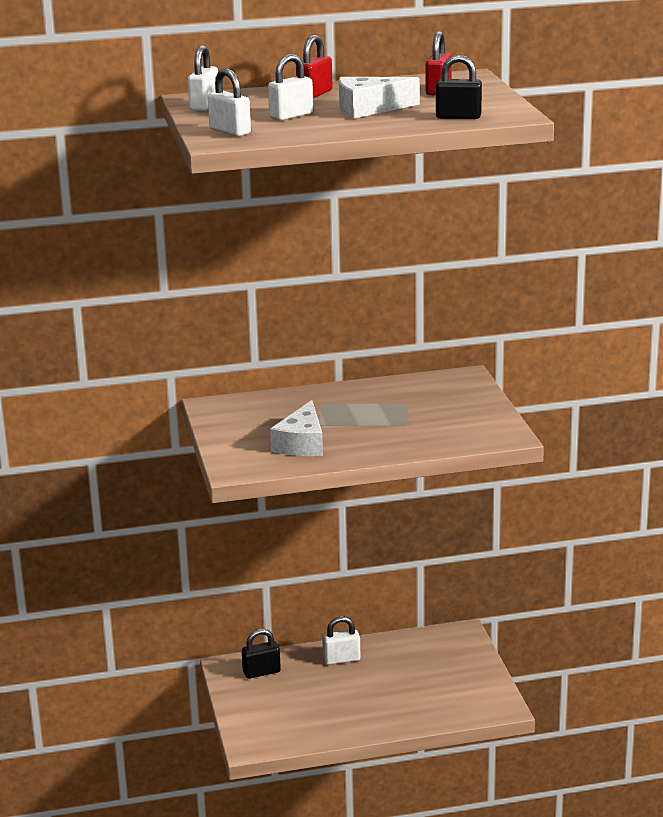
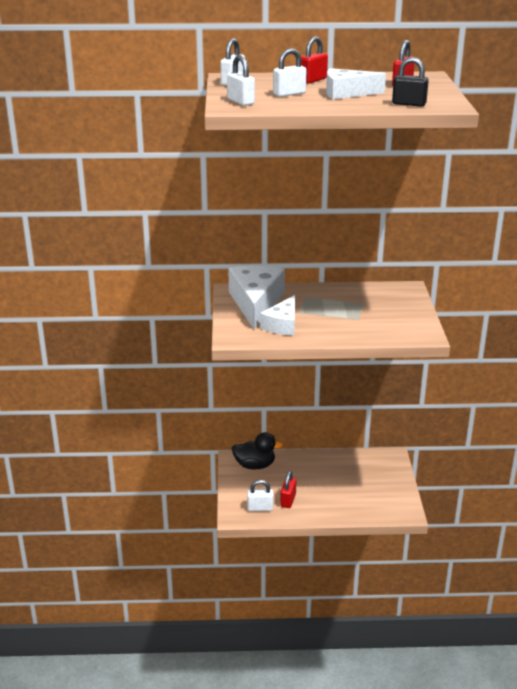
camera: 10 degrees right, 5 degrees up
black padlock [242,629,281,679] -> black duck [232,432,283,469]
white padlock [322,616,361,665] -> white padlock moved to [247,480,273,511]
none -> white cheese [228,266,285,329]
none -> red padlock [280,471,296,508]

